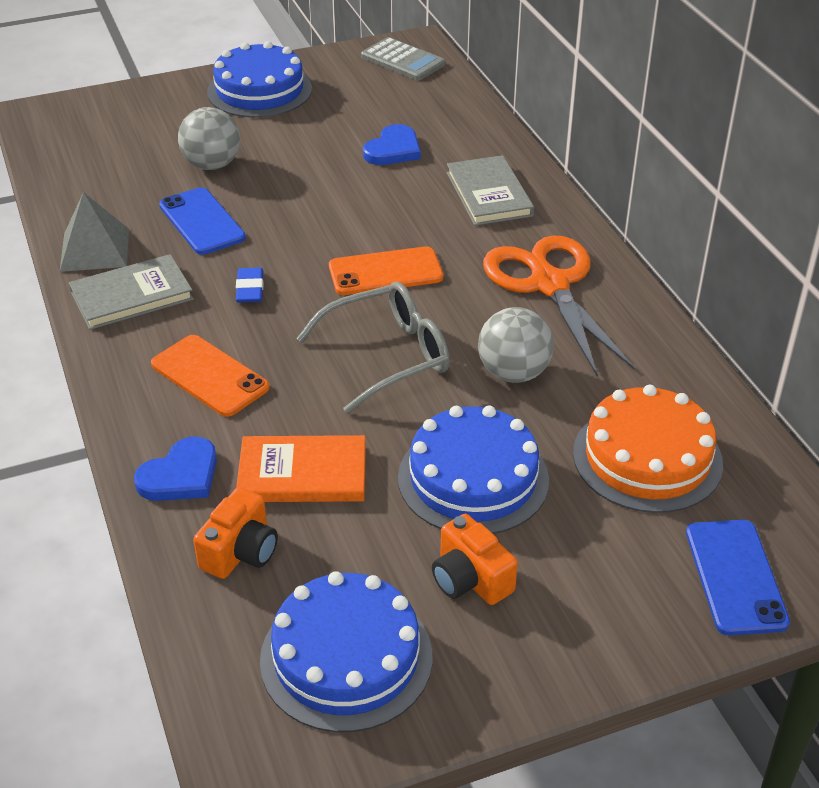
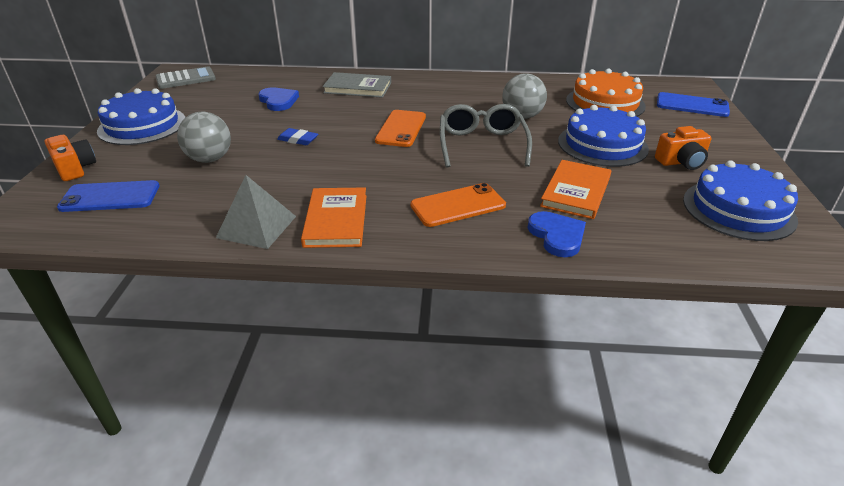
camera: 65 degrees left, 5 degrees down
grey book [69,254,194,330] -> orange book [301,187,366,248]
blue phone [159,187,246,255] -> blue phone moved to [57,180,160,212]
orange camera [193,487,278,579] -> orange camera moved to [45,135,96,181]
blue eraser [236,267,264,303] -> blue eraser moved to [277,128,318,145]
orange scissors [483,236,636,378] -> none

